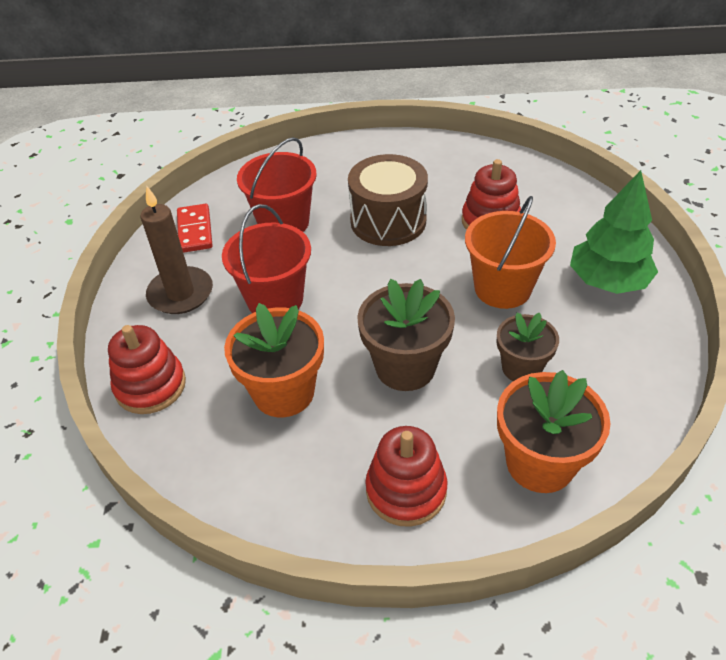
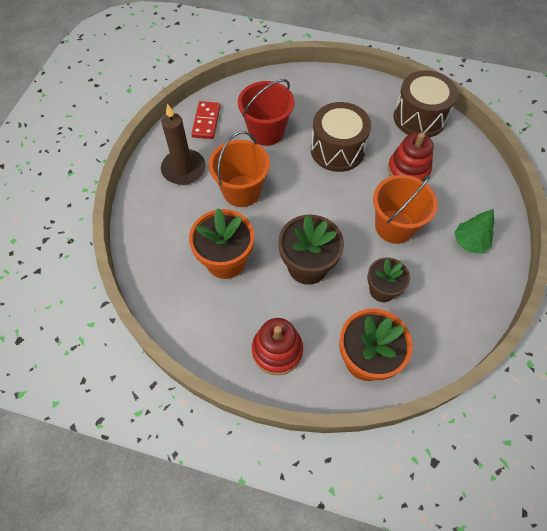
camera: 15 degrees right, 15 degrees up
red stacking toy [108,325,186,414] -> none
red bucket [222,204,311,313] -> orange bucket [209,131,270,207]
green tree [570,170,658,294] -> green tree [454,209,494,254], size x0.63
none -> brown drum [394,70,458,137]

